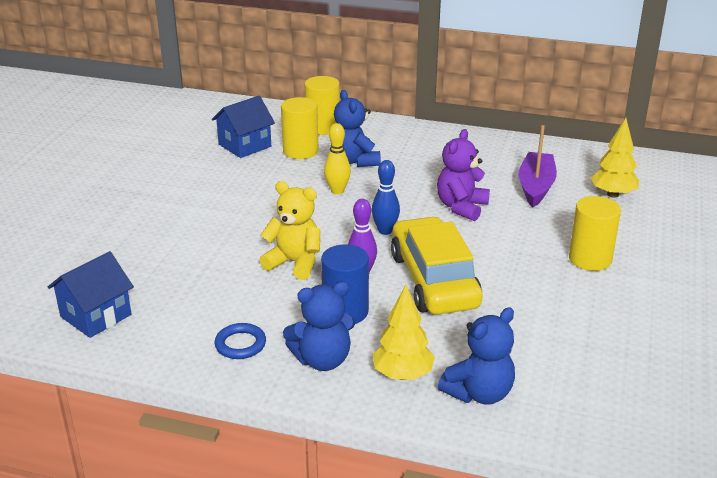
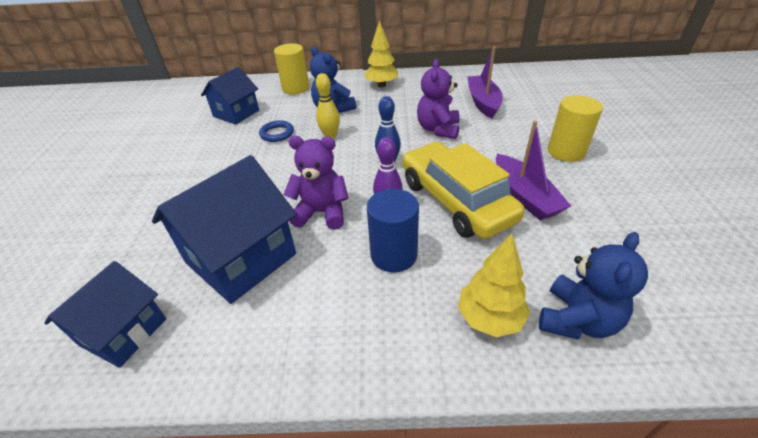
camera: 15 degrees left, 10 degrees up
blue ring [214,323,266,359] -> blue ring moved to [259,120,294,142]
yellow teddy bear [259,181,320,280] -> purple teddy bear [284,136,349,230]
yellow cylinder [281,97,319,159] -> none
blue teddy bear [283,281,355,371] -> none
yellow tree [591,118,639,198] -> yellow tree moved to [364,20,398,87]
none -> blue house [152,155,297,304]
none -> purple boat [496,121,571,221]

